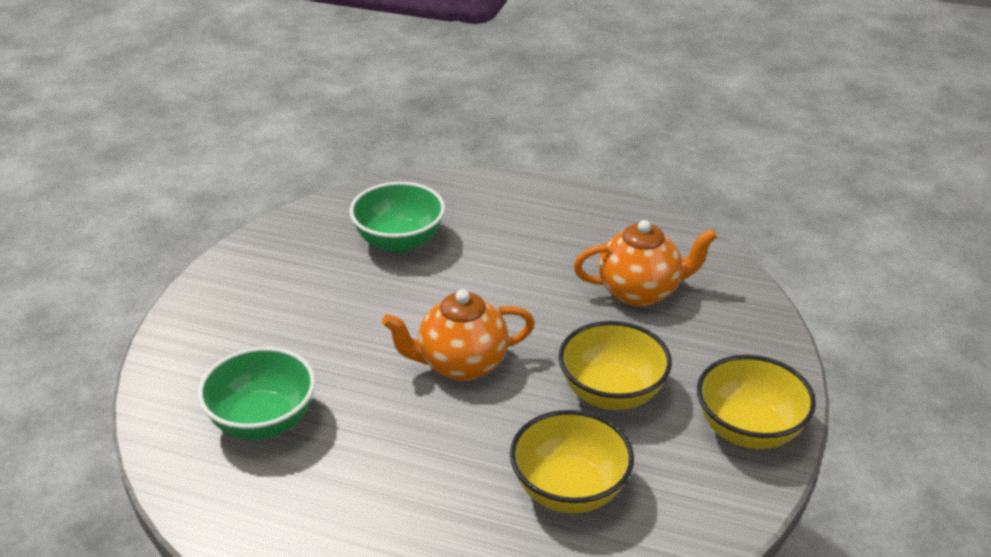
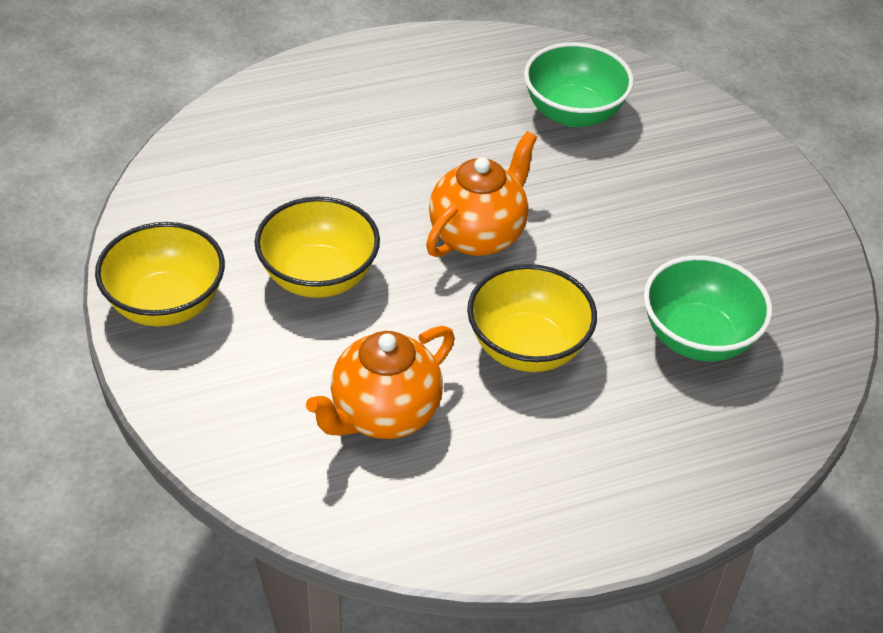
camera: 140 degrees right, 10 degrees up
yellow bowl [510,410,634,513] -> yellow bowl moved to [467,264,597,372]

